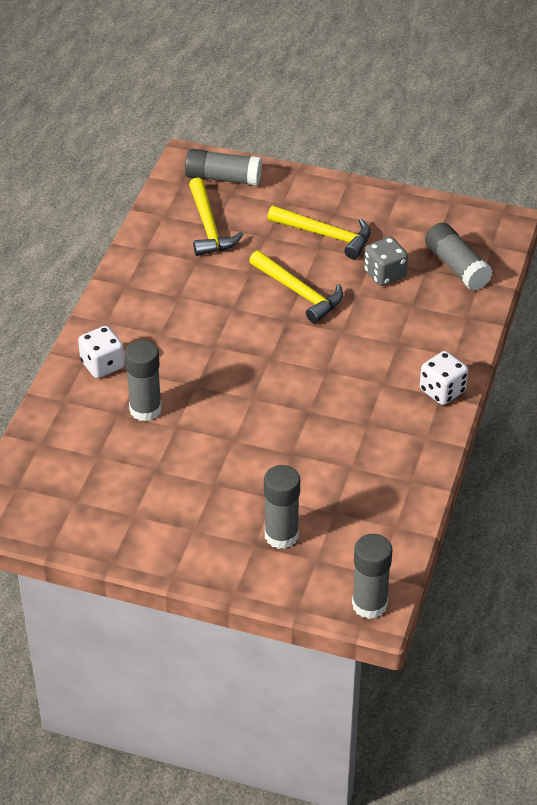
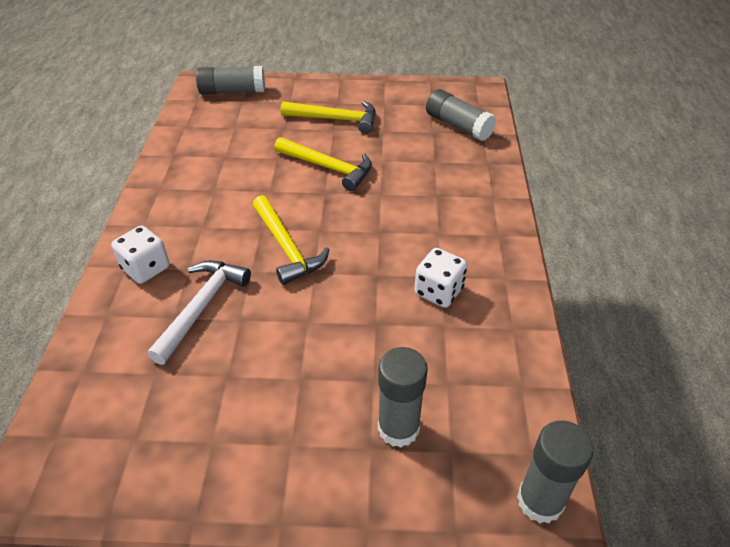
camera: 15 degrees left, 0 degrees up
grey glue stick [125,340,162,422] -> white hammer [147,260,251,365]
yellow hammer [189,177,243,256] -> yellow hammer moved to [253,195,330,285]
grey dice [364,237,408,286] -> none
white dice [420,351,468,405] -> white dice moved to [414,248,467,308]

